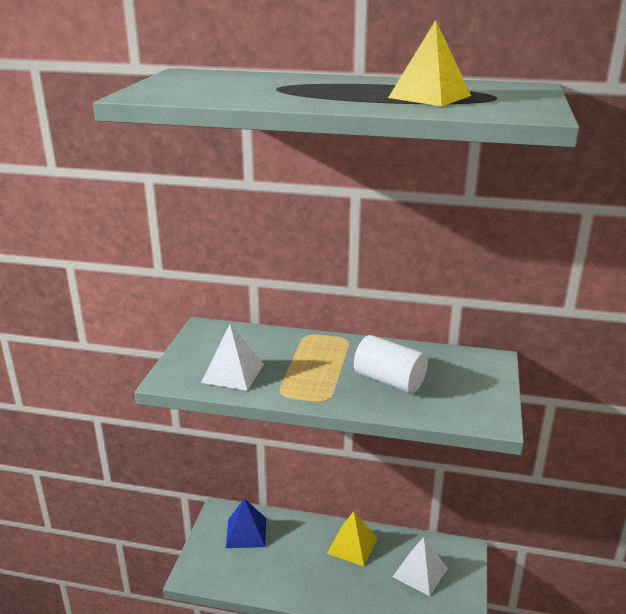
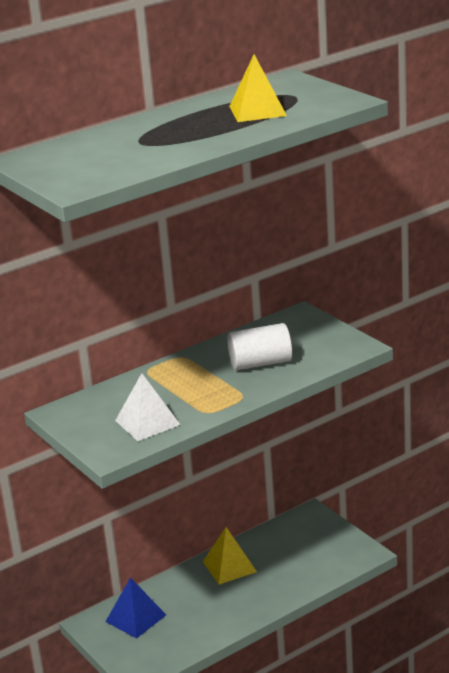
camera: 45 degrees left, 0 degrees up
white pyramid [392,537,448,596] -> none

